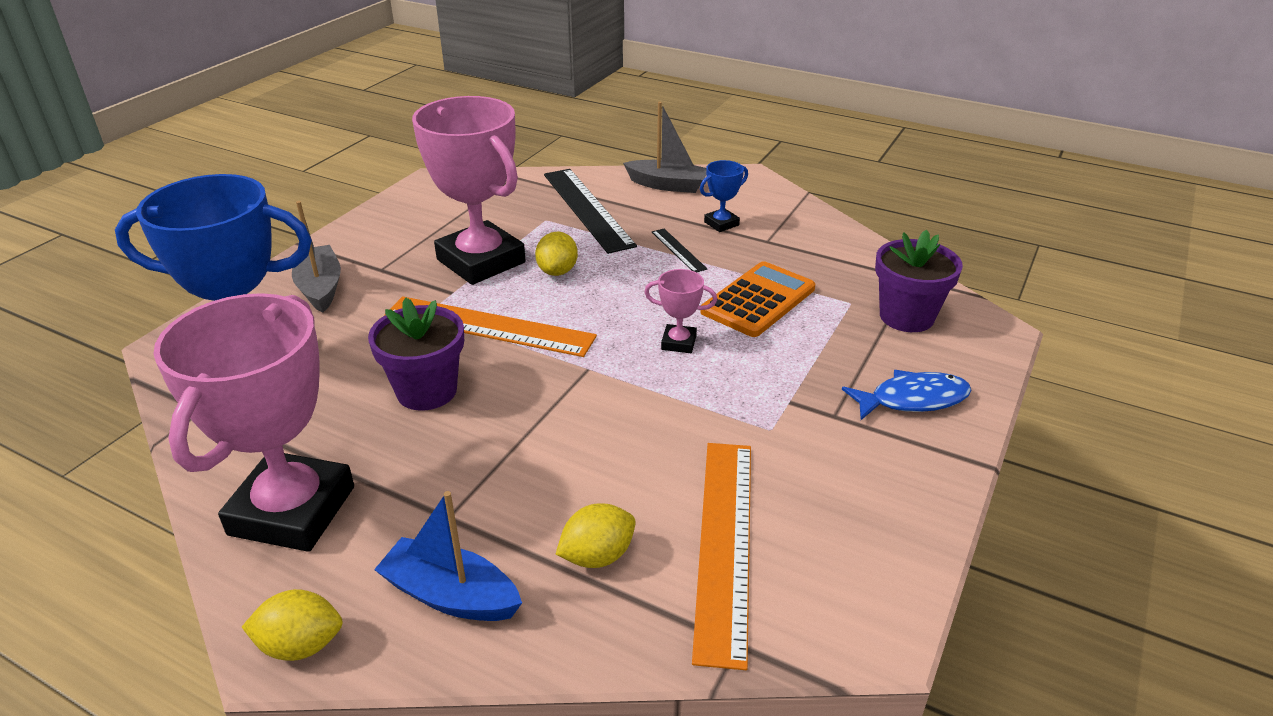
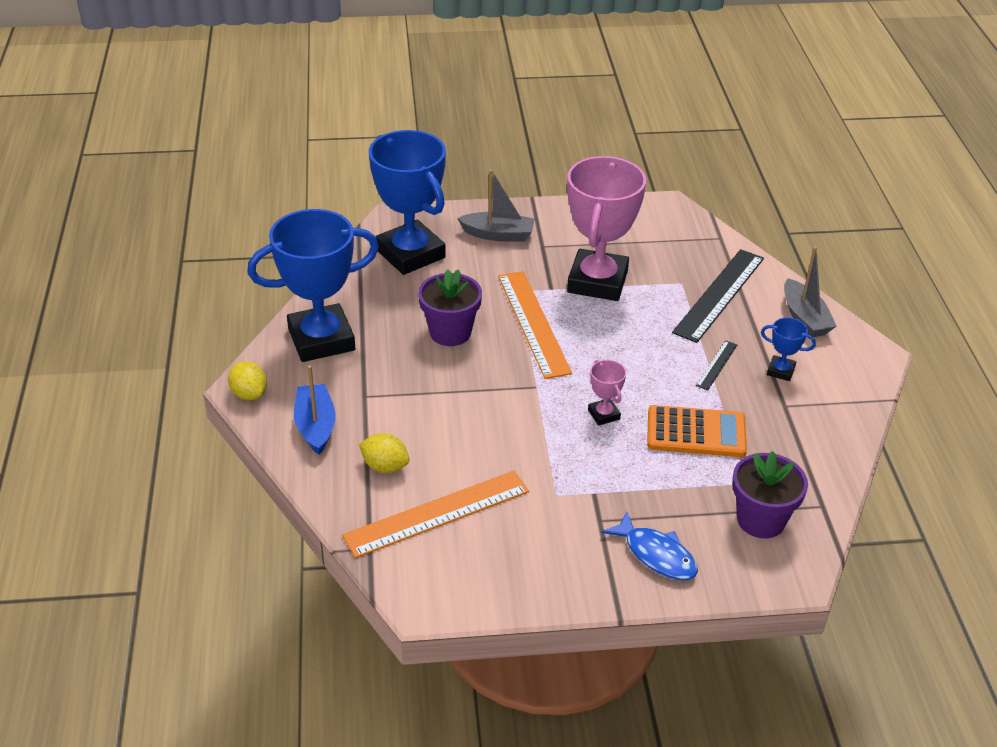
camera: 55 degrees right, 5 degrees up
pink trophy [153,293,354,552] -> blue trophy [247,209,379,362]
grey boat [292,201,341,312] -> grey boat turned 60 degrees clockwise [457,170,535,242]
yellow lemon [535,232,578,276] -> none

